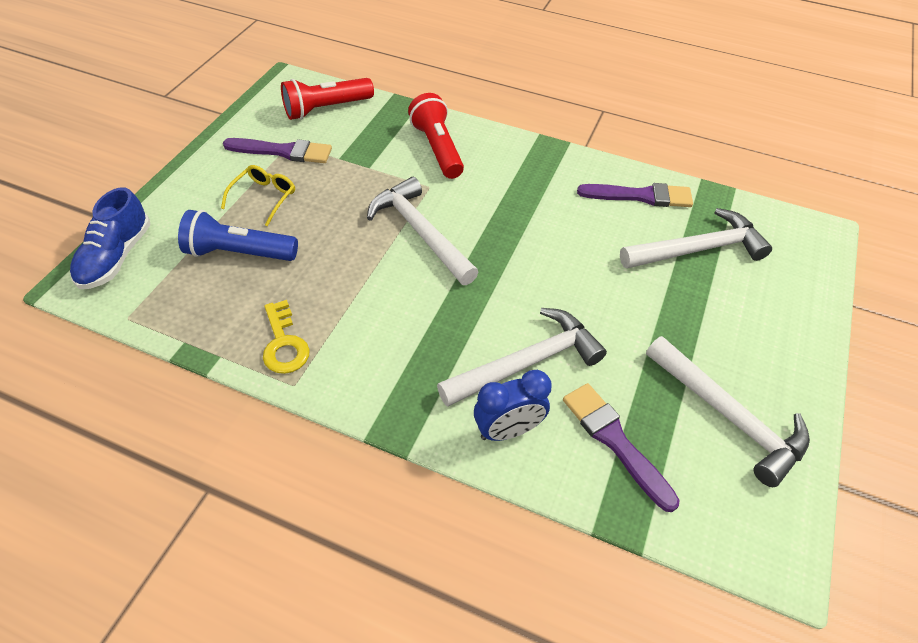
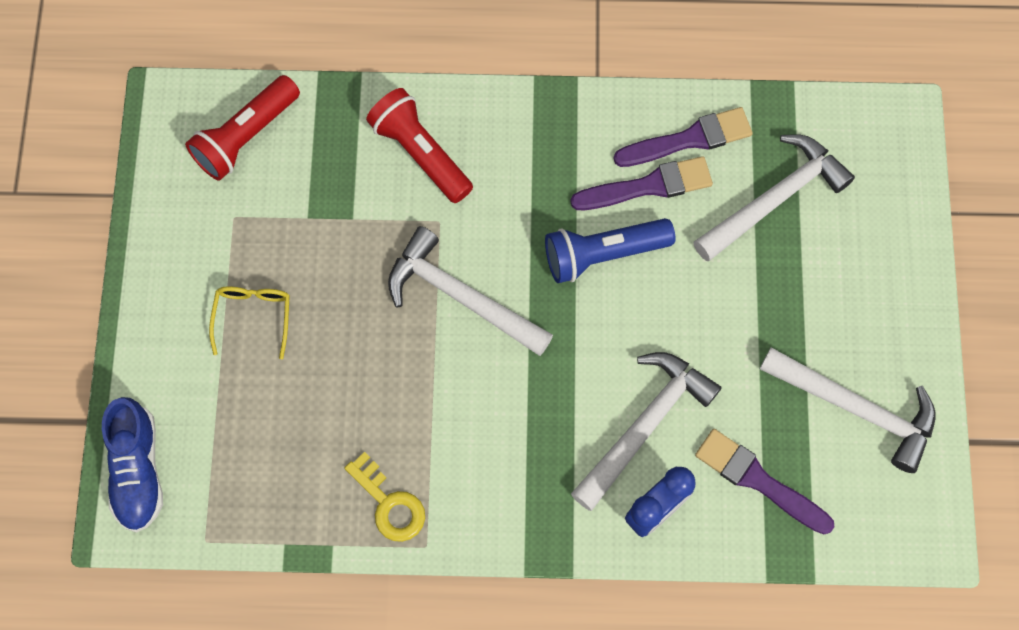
camera: 20 degrees left, 20 degrees up
blue flashlight [178,210,298,261] -> blue flashlight moved to [545,218,675,283]
purple brush [223,138,332,163] -> purple brush moved to [570,156,713,210]

